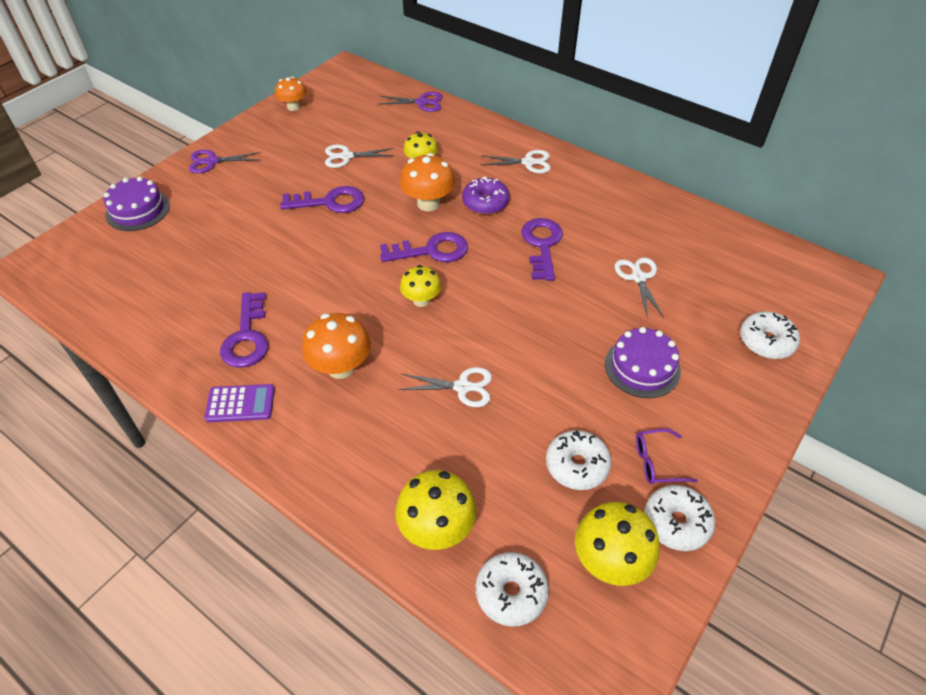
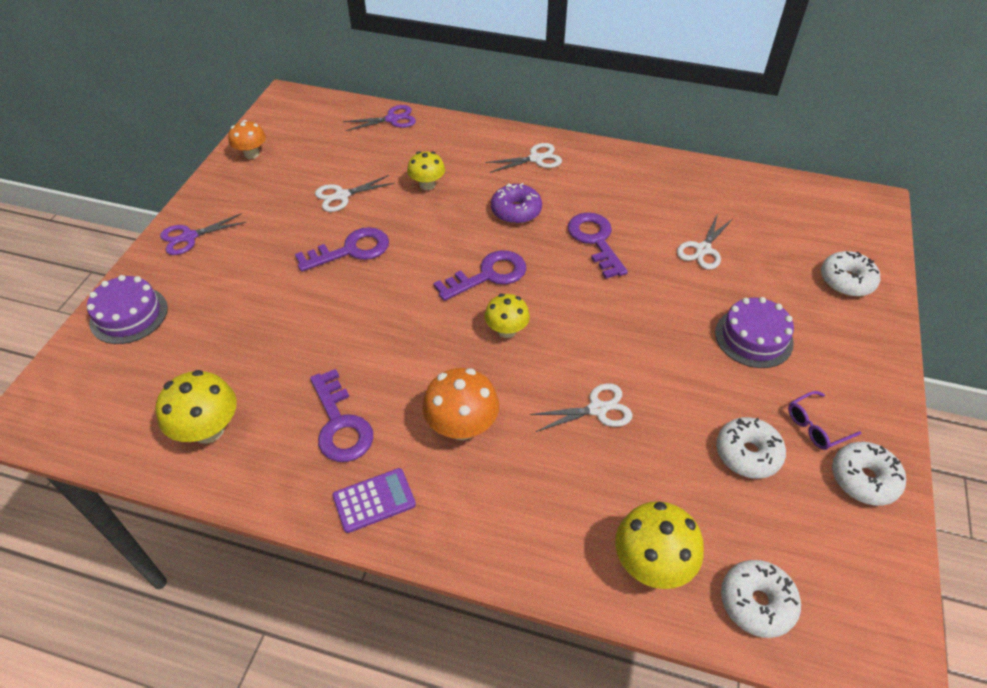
camera: 20 degrees left, 0 degrees up
orange mushroom [400,153,455,211] -> none
yellow mushroom [575,502,659,586] -> yellow mushroom moved to [156,370,237,444]
white scissors [615,257,664,318] -> white scissors turned 120 degrees counterclockwise [677,216,732,270]

